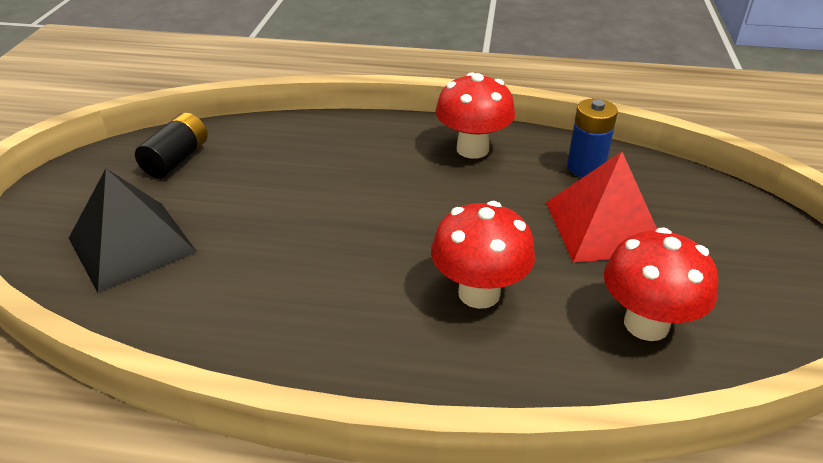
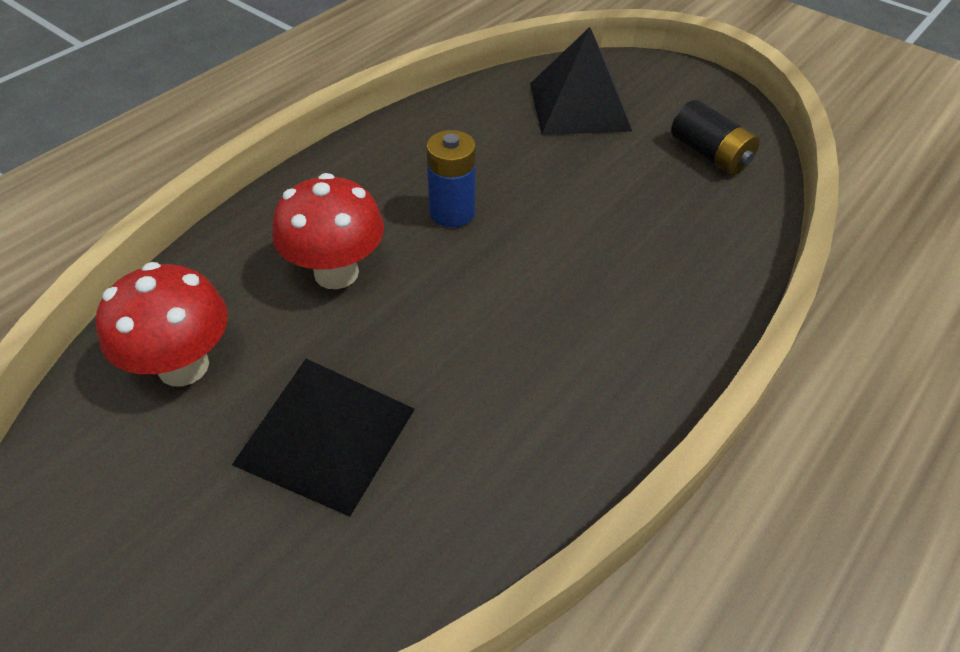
camera: 120 degrees right, 10 degrees up
red mushroom [436,72,515,159] -> none
red pyramid [546,151,657,263] -> black pyramid [232,359,415,517]
blue battery [567,99,618,177] -> blue battery moved to [426,130,476,227]

